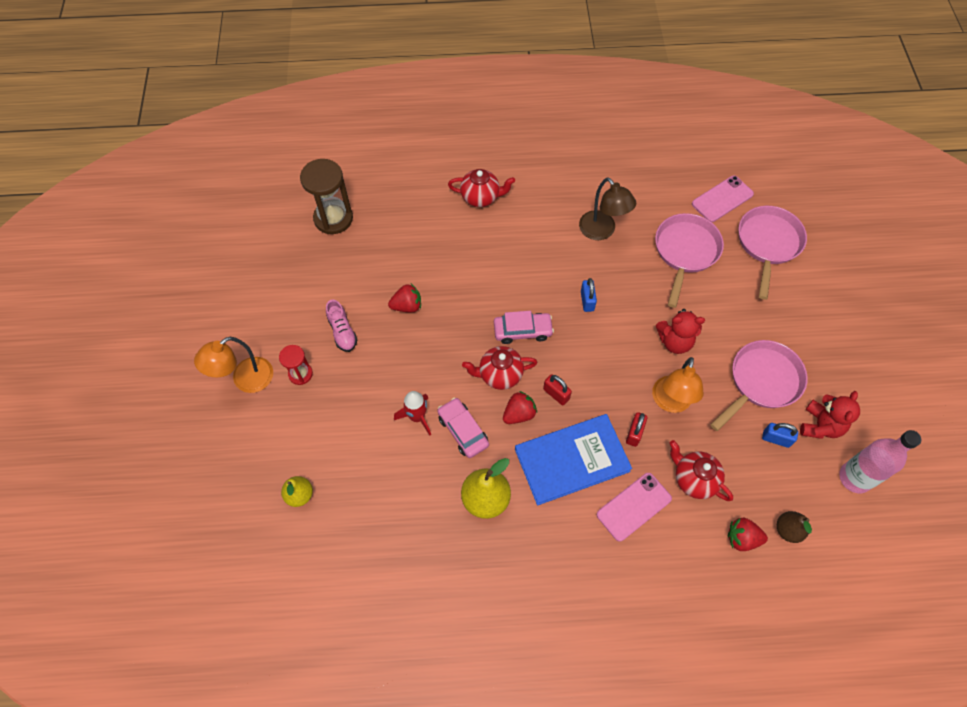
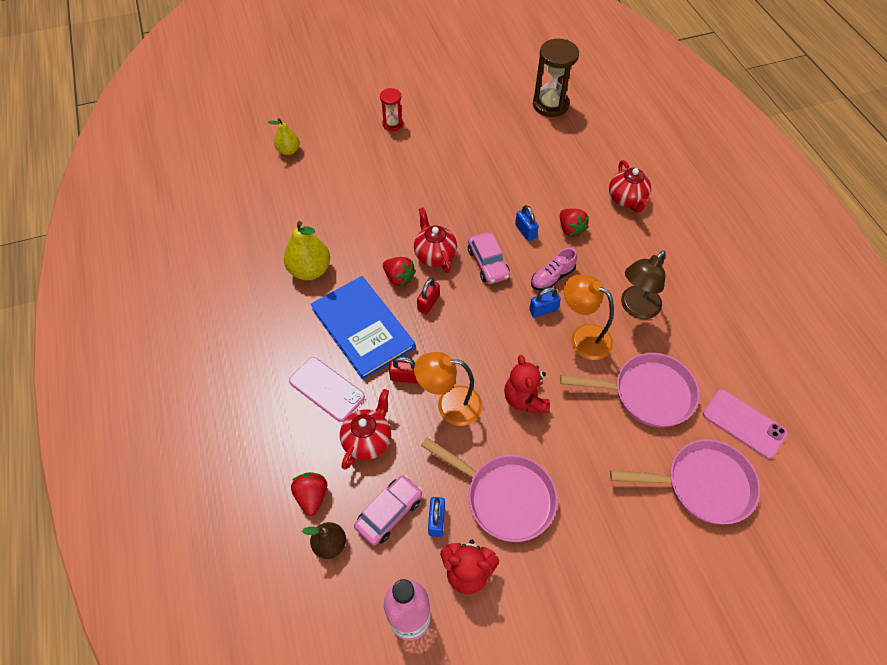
camera: 75 degrees right, 5 degrees down
orange lamp [194,337,273,393] -> orange lamp moved to [564,275,614,360]
pink shoe [326,300,357,352] -> pink shoe moved to [531,248,577,291]
red strawberry [388,284,421,312] -> red strawberry moved to [560,209,589,237]
red rocket [394,391,431,436] -> none
pink car [437,398,489,458] -> pink car moved to [354,475,422,546]
none -> blue padlock [515,205,539,241]

